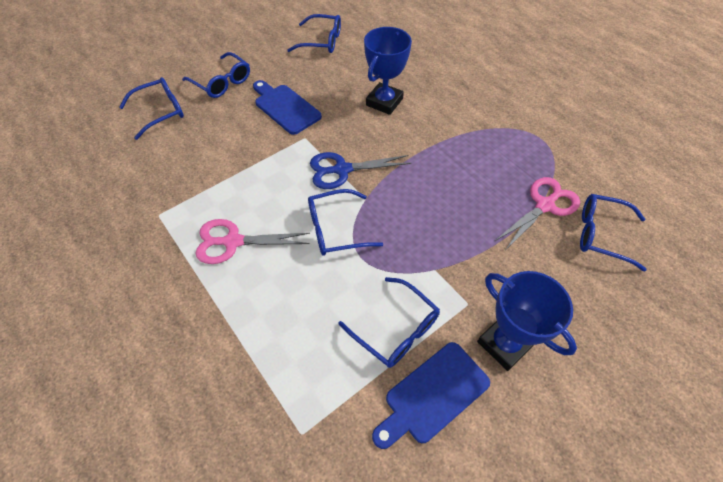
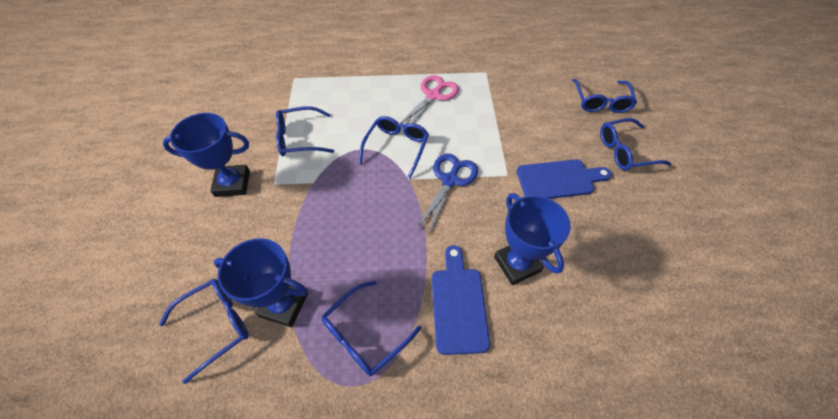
camera: 125 degrees right, 0 degrees up
blue glasses [288,14,341,53] -> blue glasses moved to [321,281,421,376]
blue cutting board [372,342,490,449] -> blue cutting board moved to [432,245,490,355]
pink scissors [495,177,580,249] -> blue trophy [214,238,308,327]

